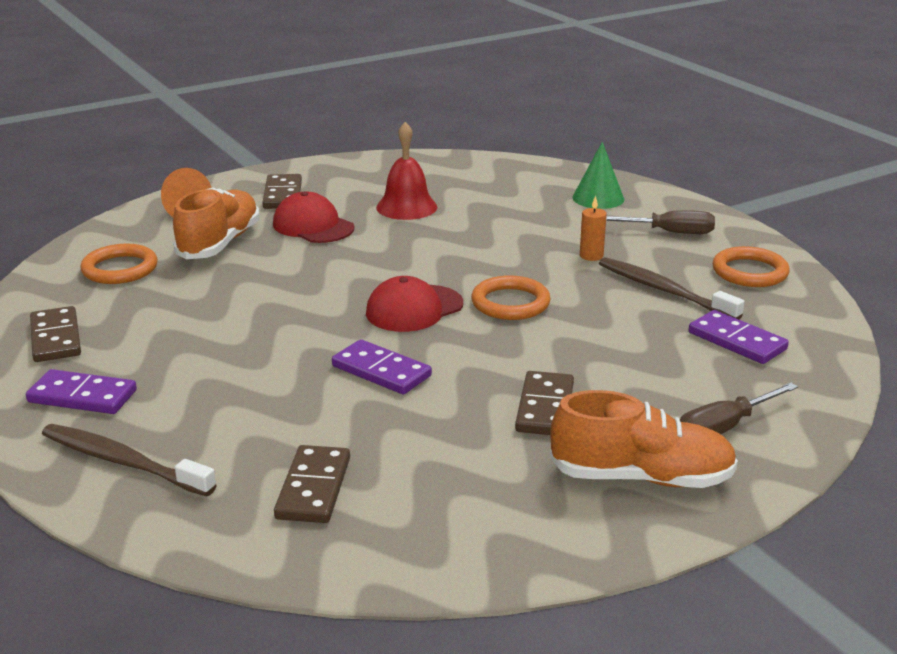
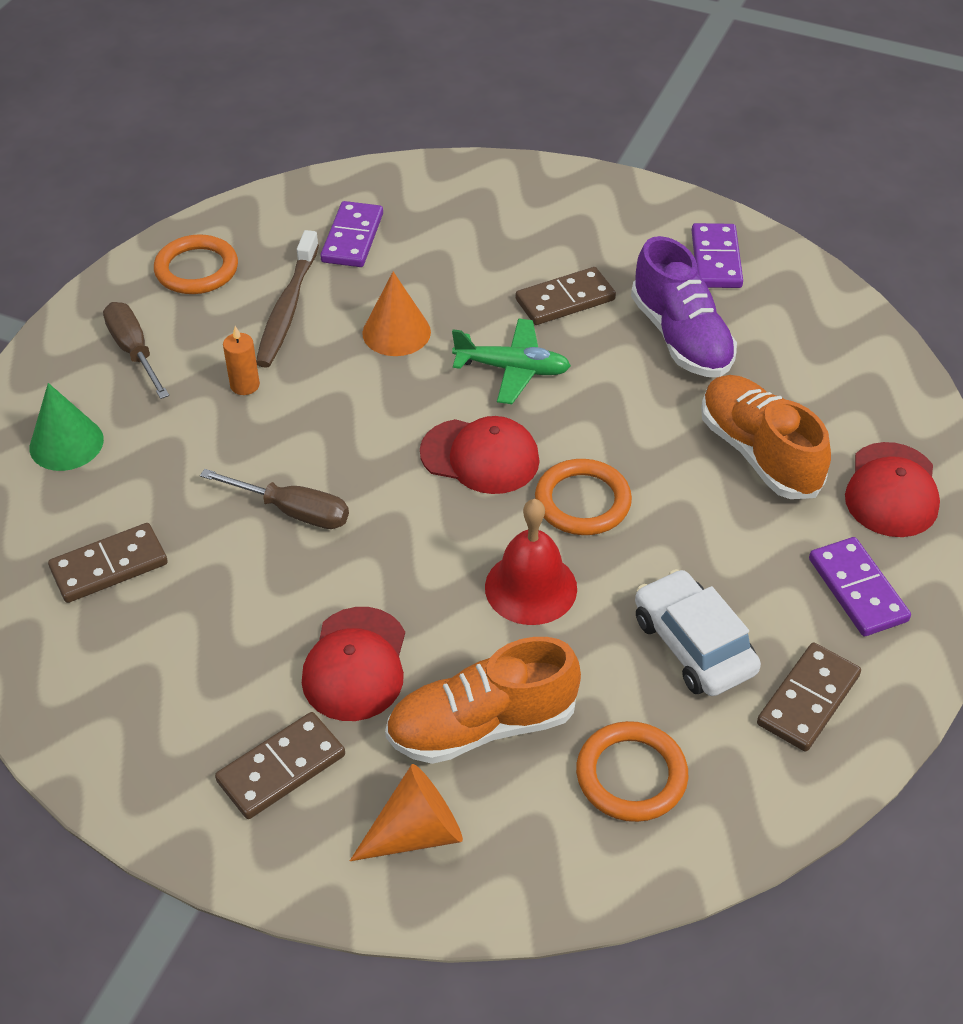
camera: 125 degrees left, 20 degrees up
brown toothbrush [42,424,217,496] -> red cap [845,442,940,537]
brown domino [274,445,350,523] -> brown domino moved to [48,523,168,603]
purple domino [332,339,432,394] -> purple domino moved to [692,223,743,288]
red bell [376,122,438,220] -> red bell moved to [485,499,577,625]
orange ring [471,276,551,320] -> orange ring moved to [535,459,632,535]
orange shoe [550,390,738,488] -> orange shoe moved to [701,375,831,499]
brown screwdriver [680,383,798,434] -> brown screwdriver moved to [200,469,349,529]
none -> orange cone [362,272,431,356]
none -> green plane [452,318,571,404]
none -> purple shoe [631,236,737,377]
none -> white car [635,569,761,696]

